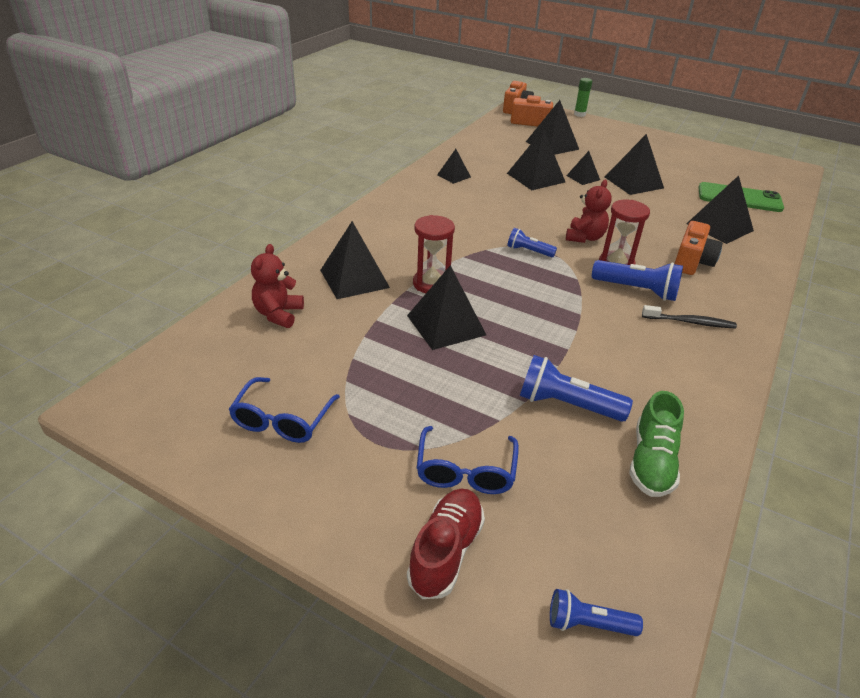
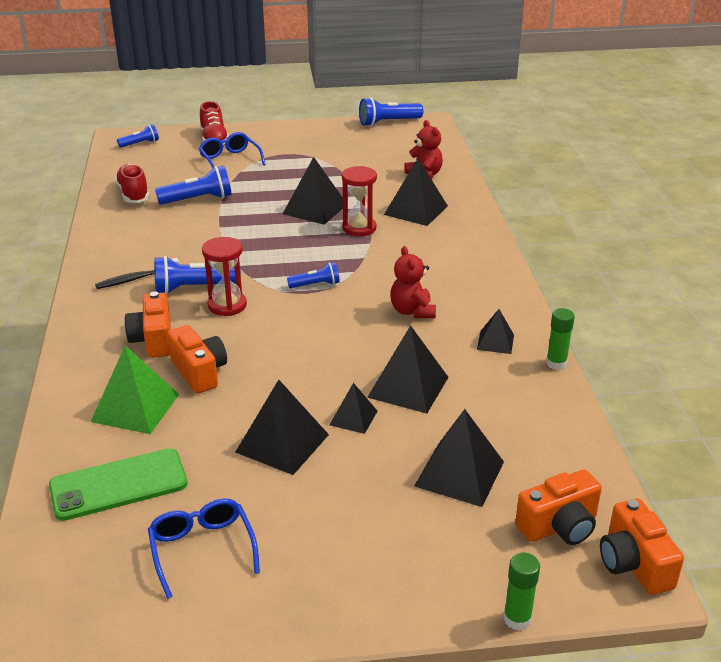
camera: 145 degrees right, 5 degrees down
blue glasses [228,377,340,443] -> blue glasses moved to [148,499,260,599]
red teddy bear [566,180,612,243] -> red teddy bear moved to [390,246,436,318]
green shoe [629,391,684,497] -> red shoe [115,164,149,203]
black pyramid [686,175,754,244] -> green pyramid [91,345,179,434]
none -> orange camera [167,325,227,394]
none -> blue flashlight [359,97,423,126]
none -> green glue stick [546,308,575,370]

